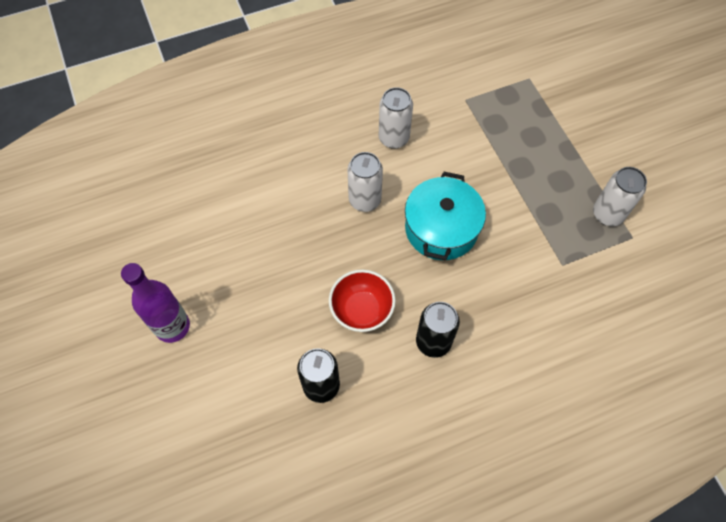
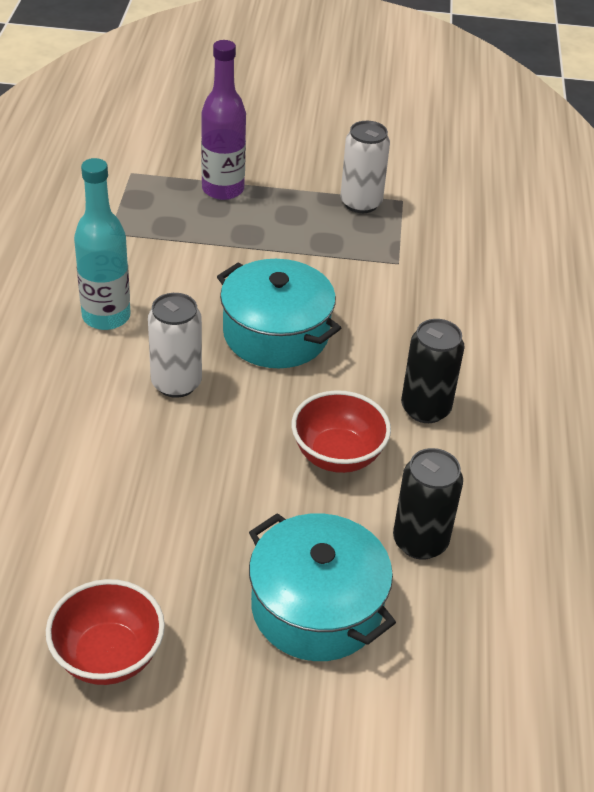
camera: 65 degrees left, 20 degrees down
purple bottle [121,263,190,343] -> purple bottle moved to [201,40,246,200]
white can [379,87,413,149] -> turquoise bottle [74,158,130,330]
none -> red bowl [46,579,165,685]
none -> turquoise pot [249,513,396,661]

